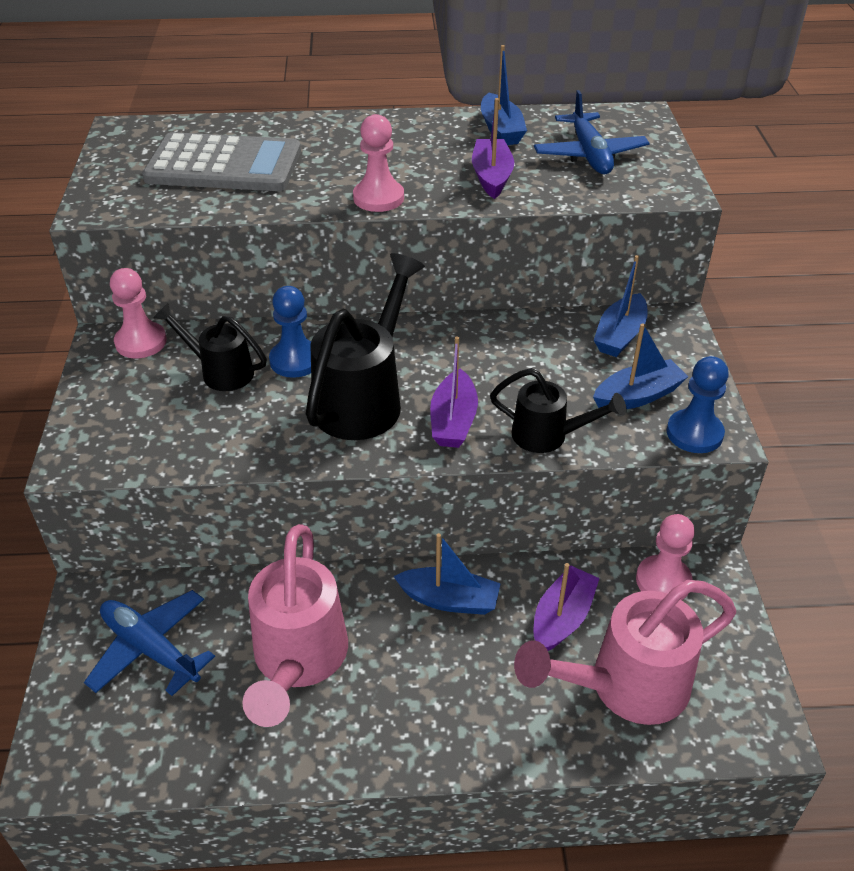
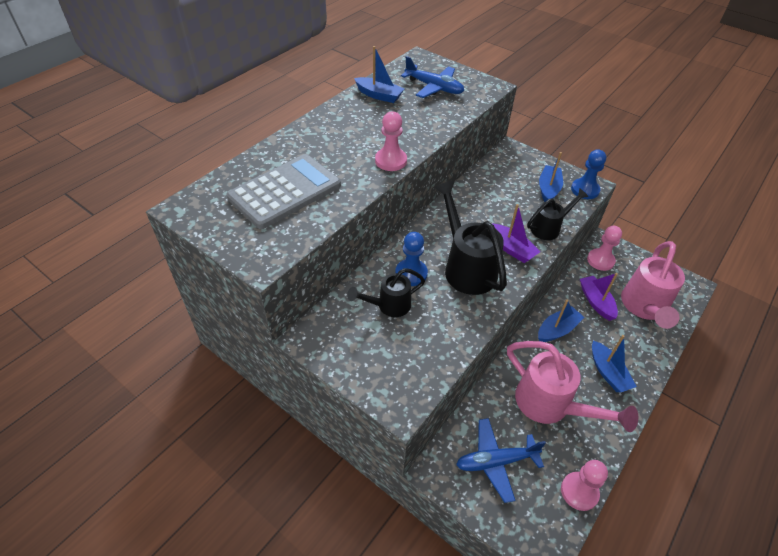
camera: 50 degrees left, 5 degrees up
pink pawn [110,268,167,358] -> pink pawn moved to [561,460,608,511]
purple boat [472,98,514,199] -> none
blue boat [594,255,648,357] -> blue boat moved to [592,335,637,392]

